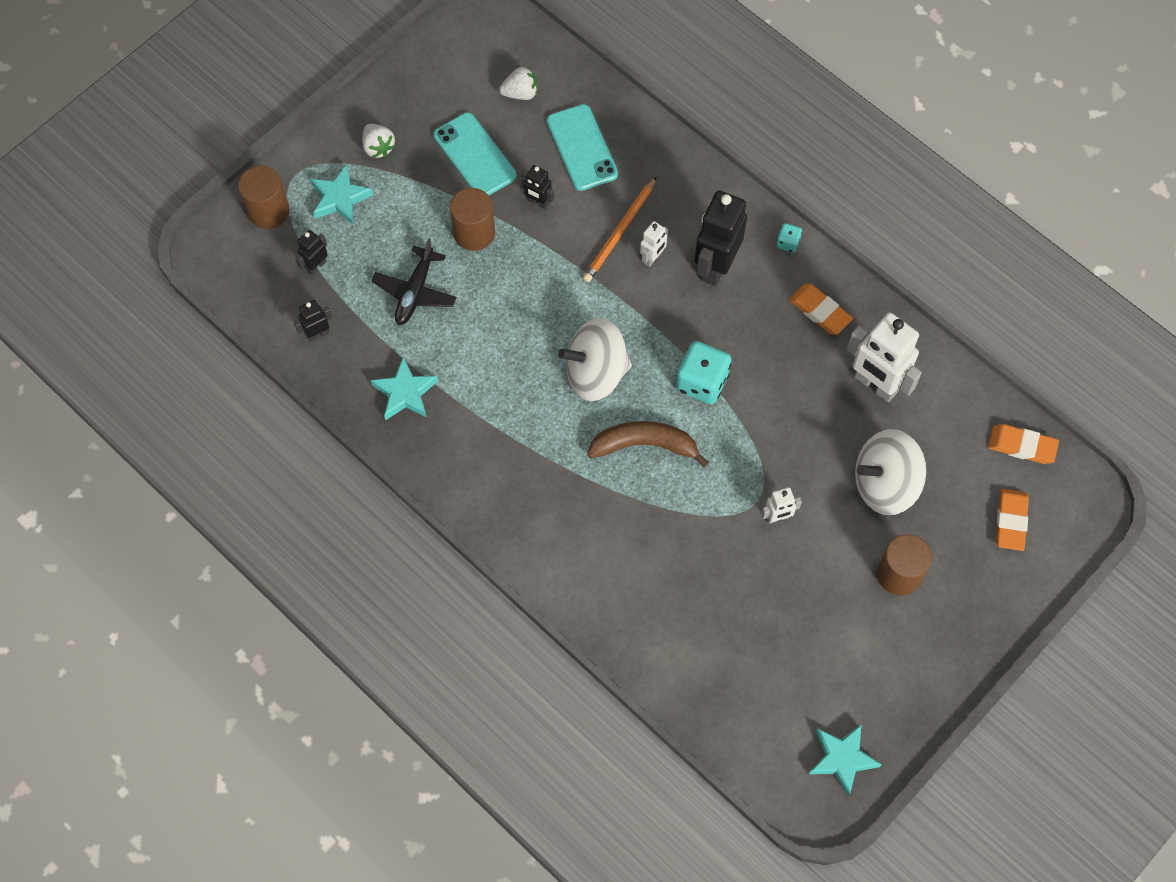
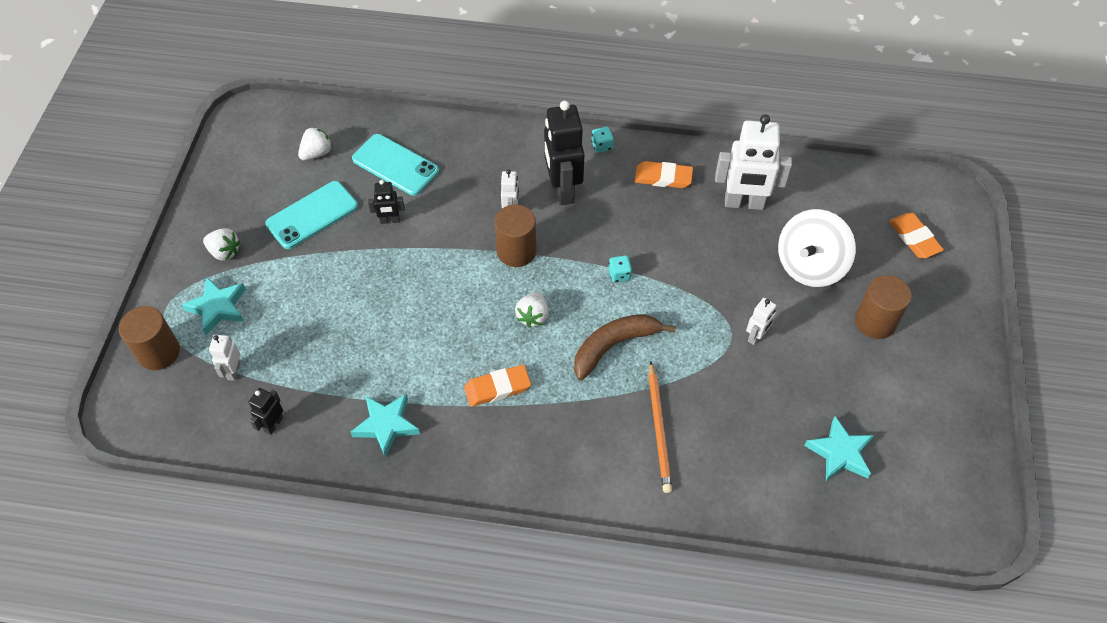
camera: 35 degrees left, 10 degrees down
black robot [295,230,328,275] -> white robot [209,335,240,381]
black plane [372,238,457,325] -> none
turquoise phone [434,113,517,195] -> turquoise phone turned 60 degrees counterclockwise [265,181,358,249]
brown cylinder [450,188,495,251] -> brown cylinder moved to [495,205,536,267]
white spinning top [558,318,632,401] -> white strawberry [515,292,549,327]
orange pencil [583,177,657,282] -> orange pencil moved to [648,361,672,493]
turquoise dice [676,341,731,404] -> turquoise dice [609,255,632,283], size x0.49
turquoise star [809,724,882,797] -> turquoise star moved to [804,416,874,481]
orange eraser [988,424,1059,464] -> orange eraser moved to [464,365,531,407]

